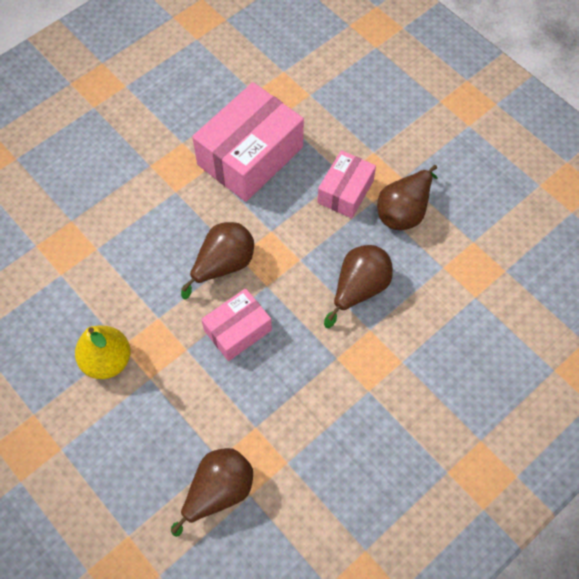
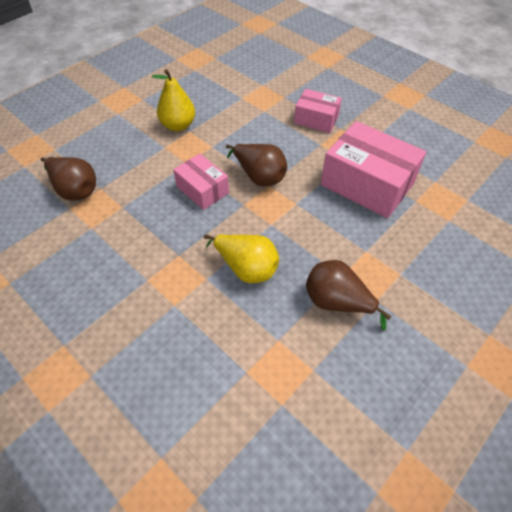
camera: 85 degrees right, 10 degrees down
pink box [317,150,376,218] -> pink box moved to [294,89,342,133]
brown pear [324,245,393,328] -> yellow pear [204,234,279,283]

